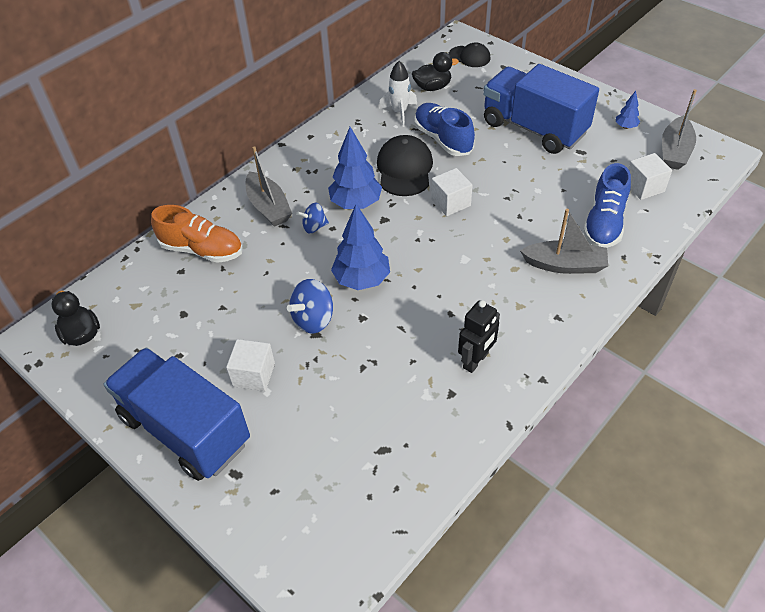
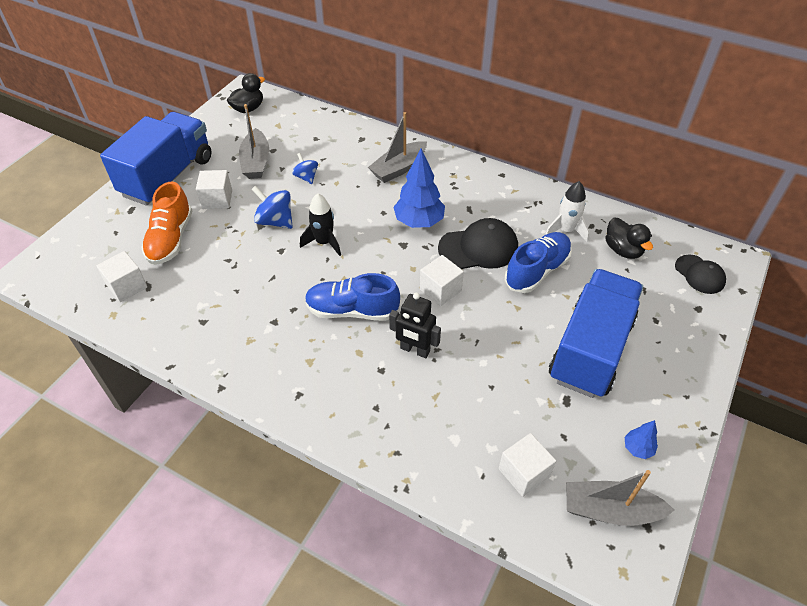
camera: 75 degrees right, 0 degrees up
orange shoe [151,205,243,263] -> orange shoe moved to [141,182,192,265]
blue spinning top [296,202,329,233] -> blue spinning top moved to [292,153,318,184]
blue tree [331,204,390,290] -> black rocket [300,193,341,256]
black cap [449,42,491,67] -> black cap turned 45 degrees counterclockwise [675,255,726,294]
black robot [458,300,500,373] -> black robot moved to [389,292,441,358]
grey boat [520,209,608,274] -> grey boat moved to [239,104,269,179]
blue shoe [583,163,631,248] -> blue shoe moved to [305,273,400,321]
none -> white cube [96,251,147,302]

